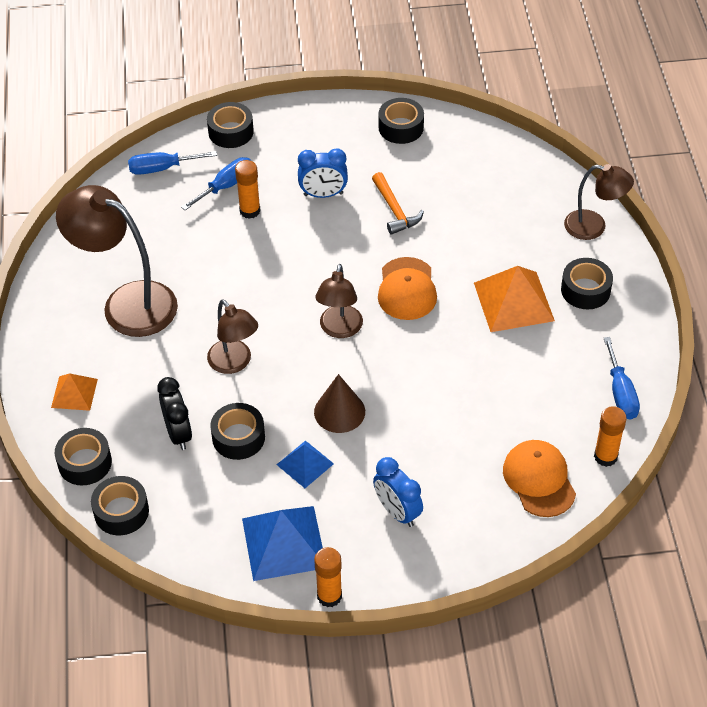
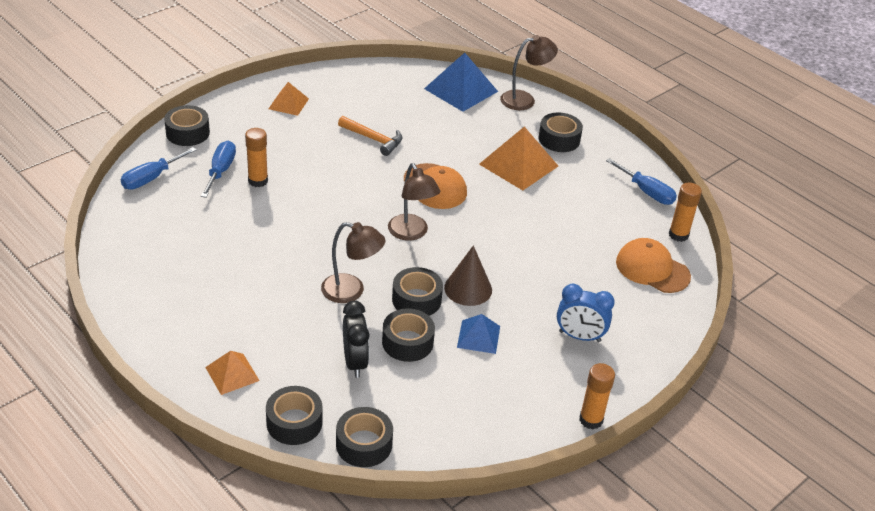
camera: 40 degrees left, 10 degrees down
brown lamp [56,185,178,337] -> none
black clock [157,377,192,450] -> black clock turned 45 degrees clockwise [343,301,370,378]
blue pyramid [242,506,323,581] -> blue pyramid moved to [424,53,498,112]
blue clock [298,148,348,198] -> none
black tape [379,98,424,144] -> black tape moved to [392,267,443,316]
none -> orange pyramid [269,82,309,116]

